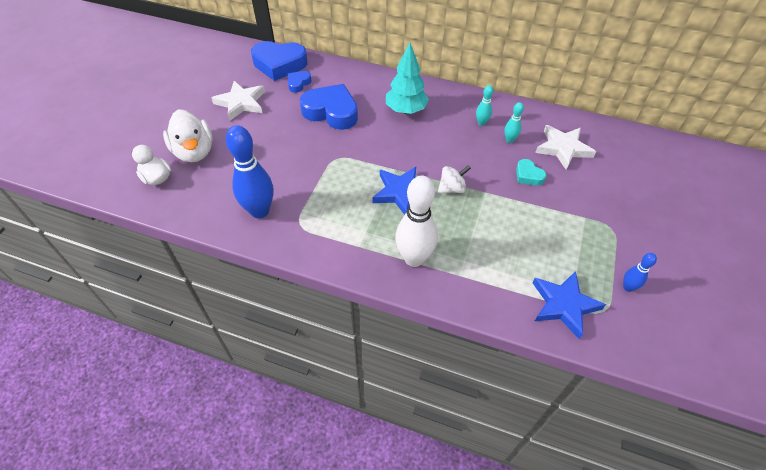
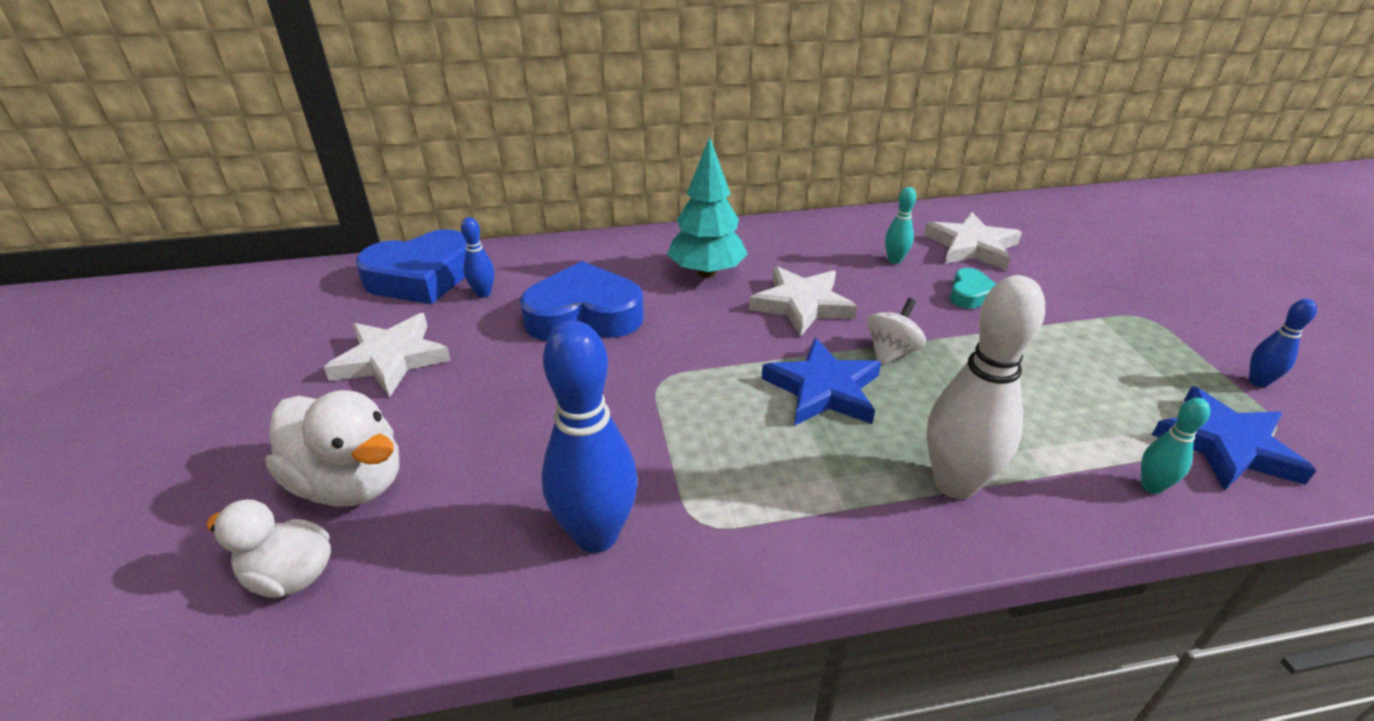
camera: 30 degrees left, 15 degrees down
blue heart [287,71,311,93] -> blue bowling pin [461,217,494,298]
turquoise bowling pin [476,85,493,126] -> turquoise bowling pin moved to [1141,398,1210,494]
turquoise heart [516,159,546,186] -> turquoise heart turned 90 degrees counterclockwise [950,268,996,309]
none -> white star [749,266,857,337]

